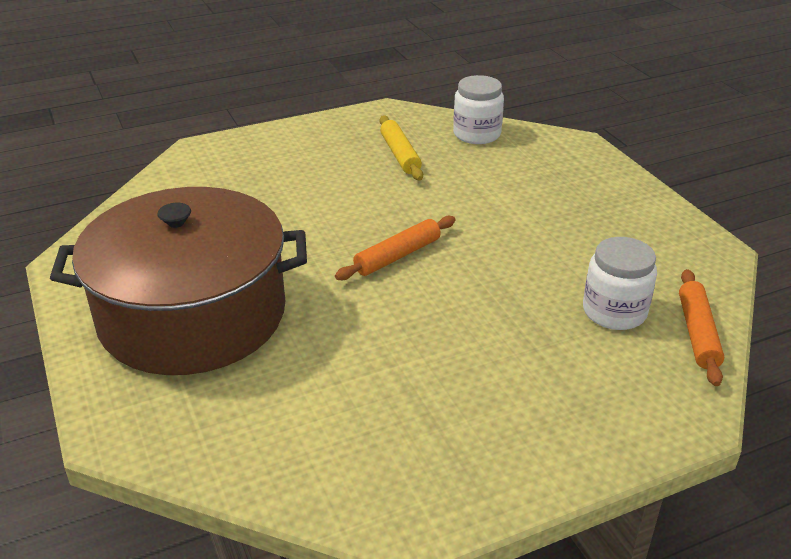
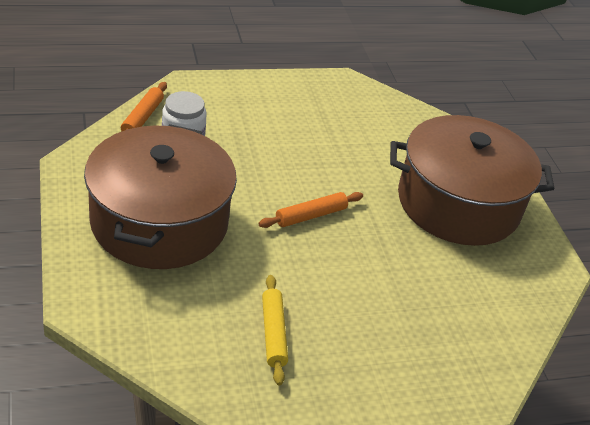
camera: 175 degrees left, 5 degrees up
white jar [453,75,504,144] -> none
none -> brown pot [84,124,237,269]

